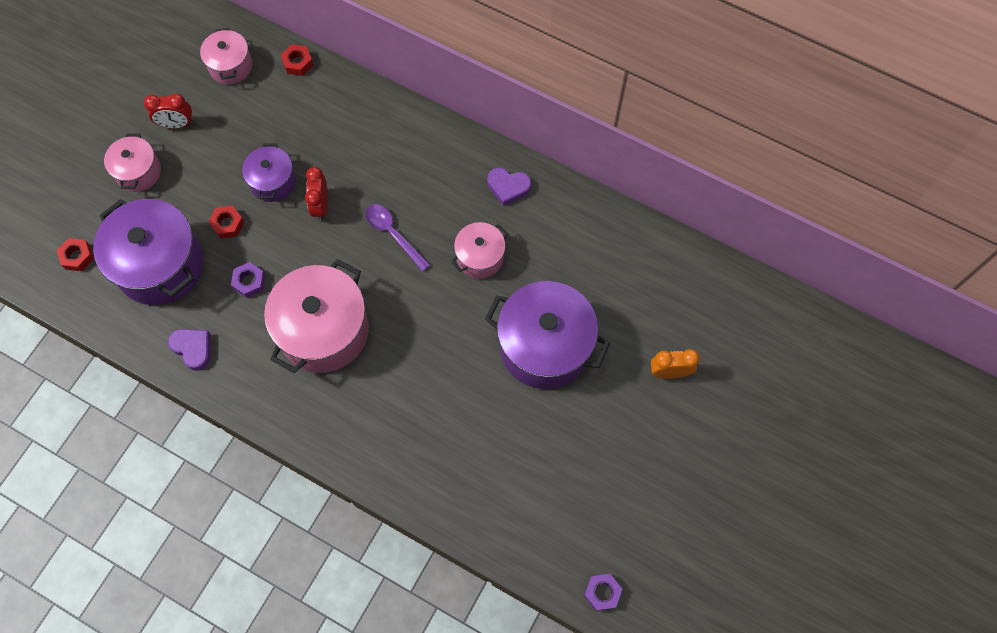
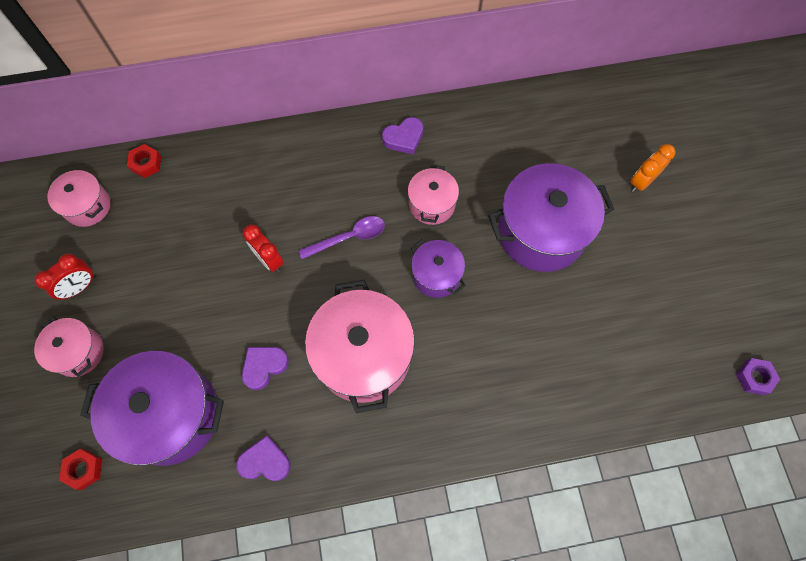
camera: 40 degrees left, 0 degrees up
red nut [208,205,244,239] -> none
purple nut [231,262,265,298] -> purple heart [242,347,289,390]
purple pot [242,143,296,202] -> purple pot moved to [411,239,466,298]
purple spoon [365,204,430,272] -> purple spoon turned 150 degrees clockwise [298,216,385,259]

